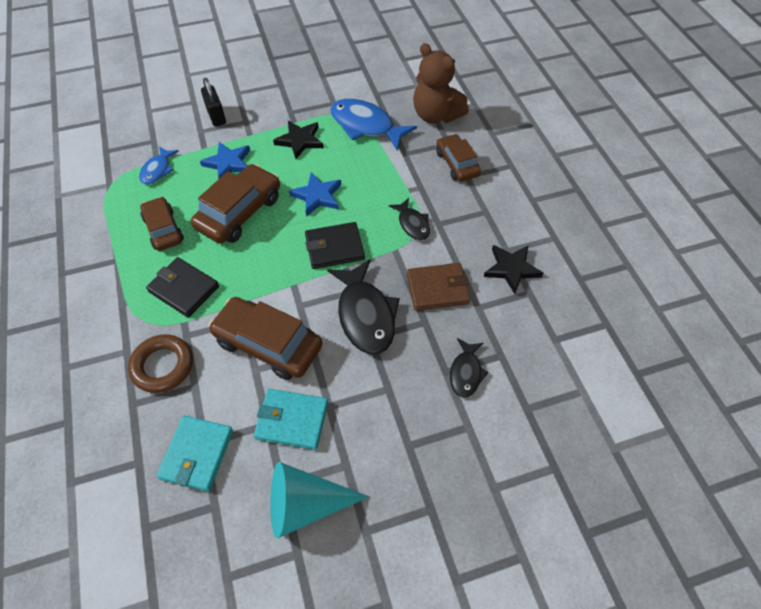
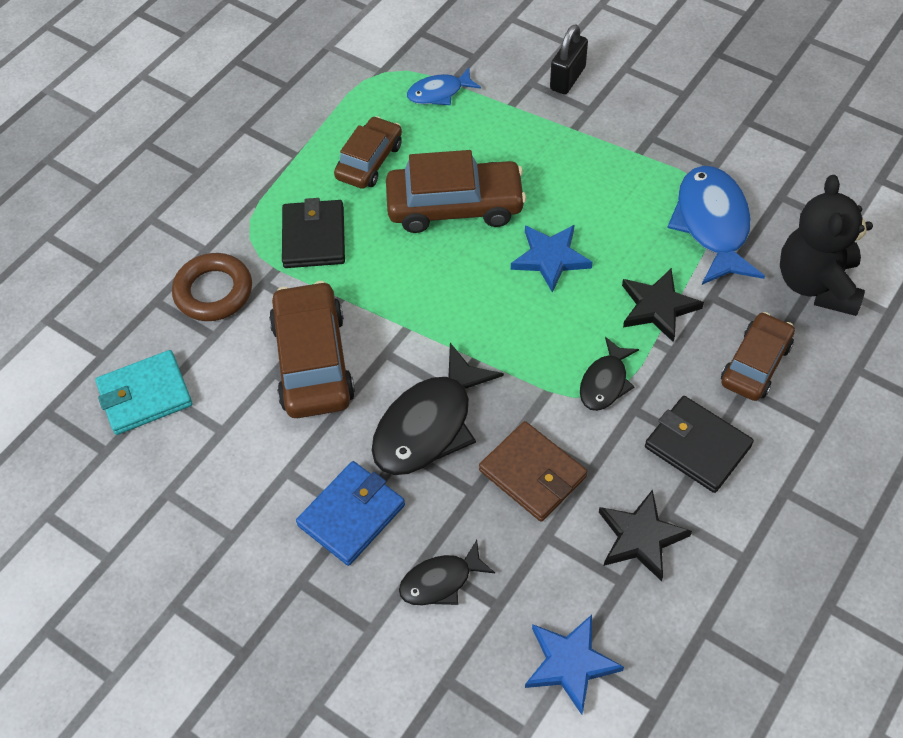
camera: 55 degrees right, 0 degrees up
blue star [200,142,250,179] -> blue star moved to [525,615,624,715]
turquoise wallet [254,389,328,450] -> none
turquoise cone [270,462,369,538] -> none
black star [273,121,324,159] -> black star moved to [622,268,704,342]
black wallet [305,222,365,269] -> black wallet moved to [645,396,754,493]
brown teddy bear [413,43,469,123] -> black teddy bear [780,175,873,316]
none -> blue wallet [296,461,405,566]

